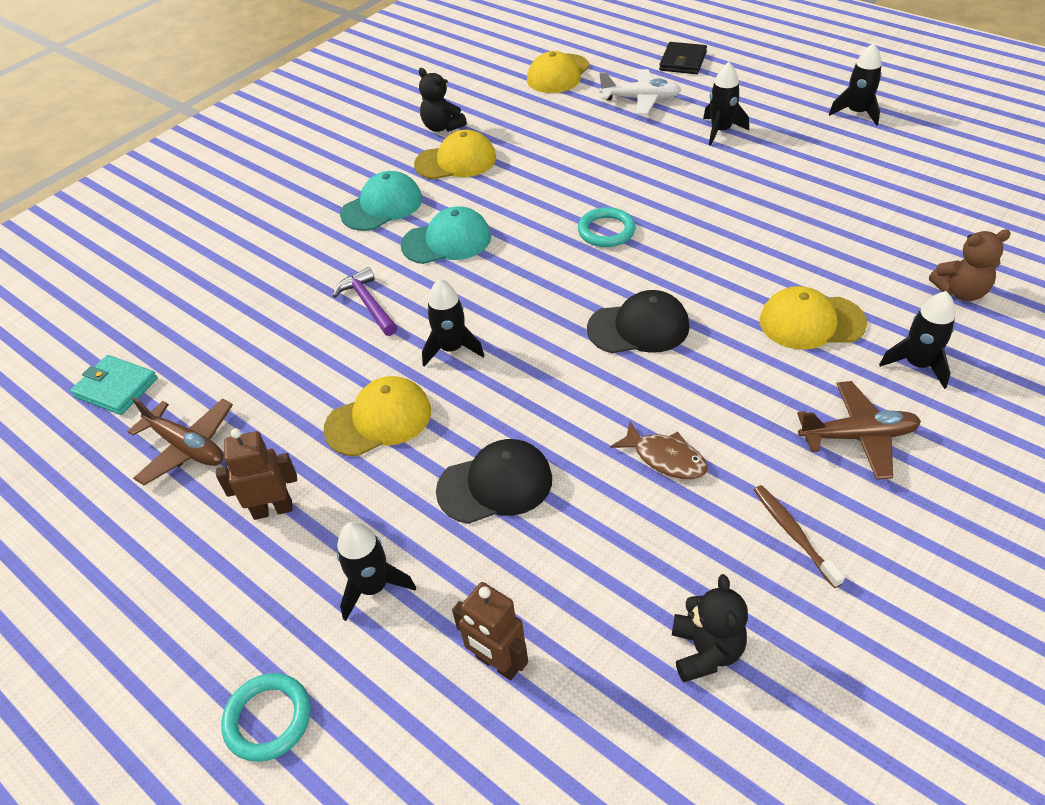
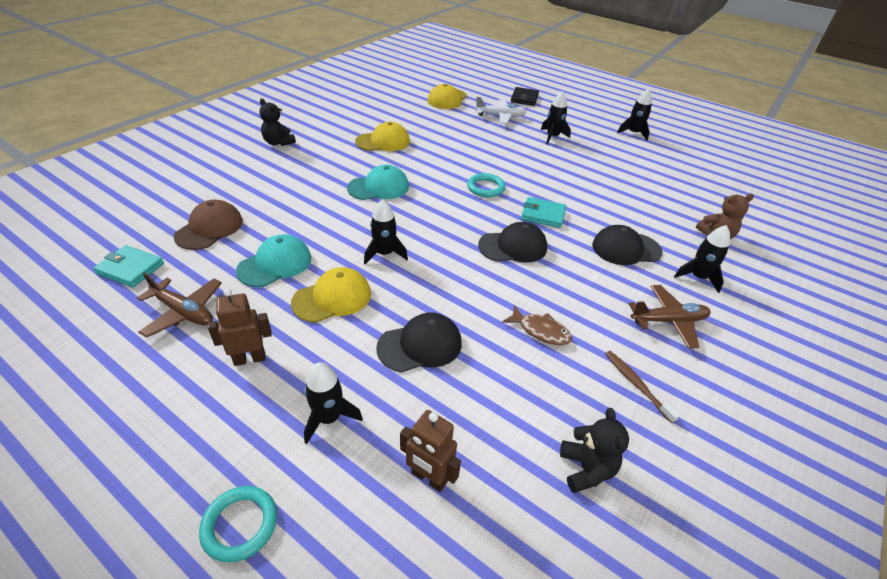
camera: 10 degrees left, 5 degrees down
purple hammer [333,267,397,336] -> none
turquoise cap [340,171,422,231] -> turquoise cap moved to [236,234,311,287]
black teddy bear [419,68,467,132] -> black teddy bear moved to [259,98,296,146]
yellow cap [760,286,867,350] -> black cap [592,225,663,265]
none -> brown cap [173,200,243,250]
none -> turquoise wallet [521,197,566,228]

